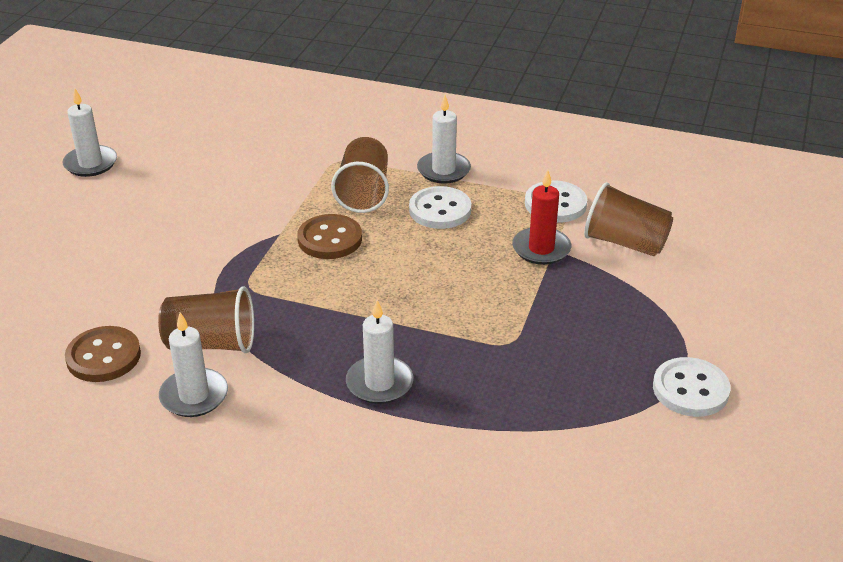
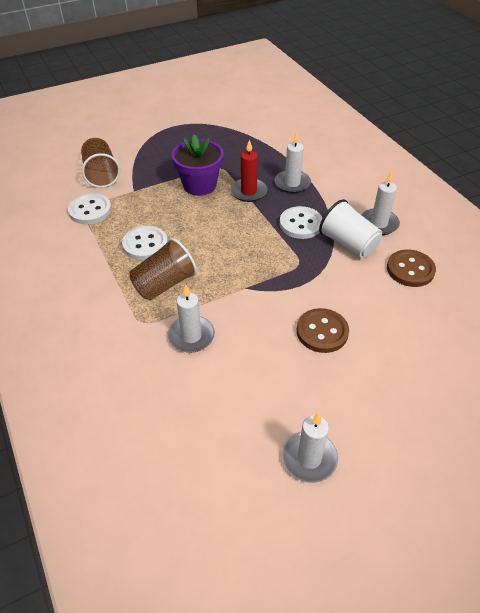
camera: 135 degrees left, 10 degrees up
brown cup [158,286,254,353] -> white cup [319,199,382,258]
brown button [297,214,362,259] -> brown button moved to [297,308,349,353]
white candle [417,95,471,183] -> white candle moved to [167,284,215,353]
red candle [512,170,571,265] -> red candle moved to [231,139,267,202]
white button [653,357,731,417] -> white button moved to [280,206,323,239]
none -> purple flower pot [172,134,224,196]

